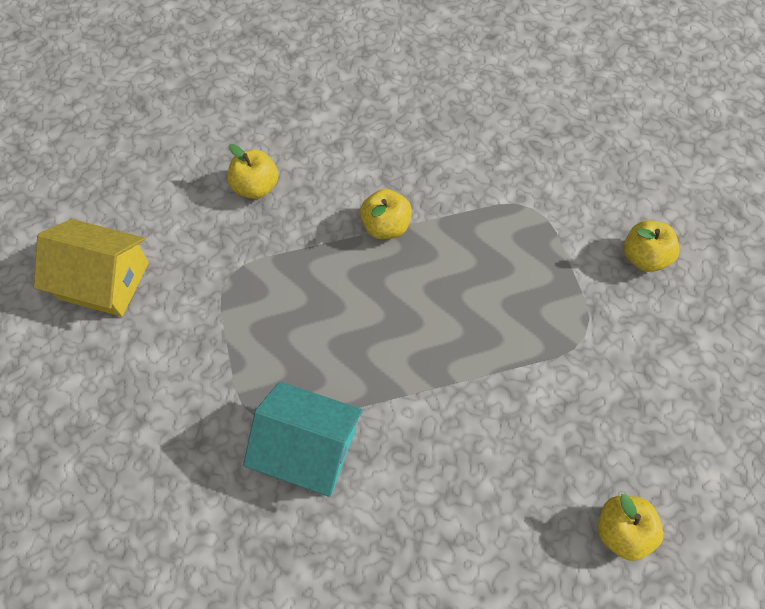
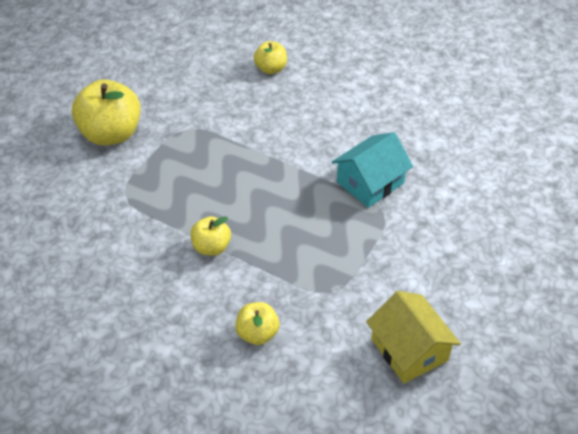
camera: 135 degrees left, 15 degrees down
turquoise house [243,382,363,497] -> turquoise house turned 75 degrees clockwise [332,132,413,208]
yellow apple [624,220,680,272] -> yellow apple [72,79,141,146], size x1.85

